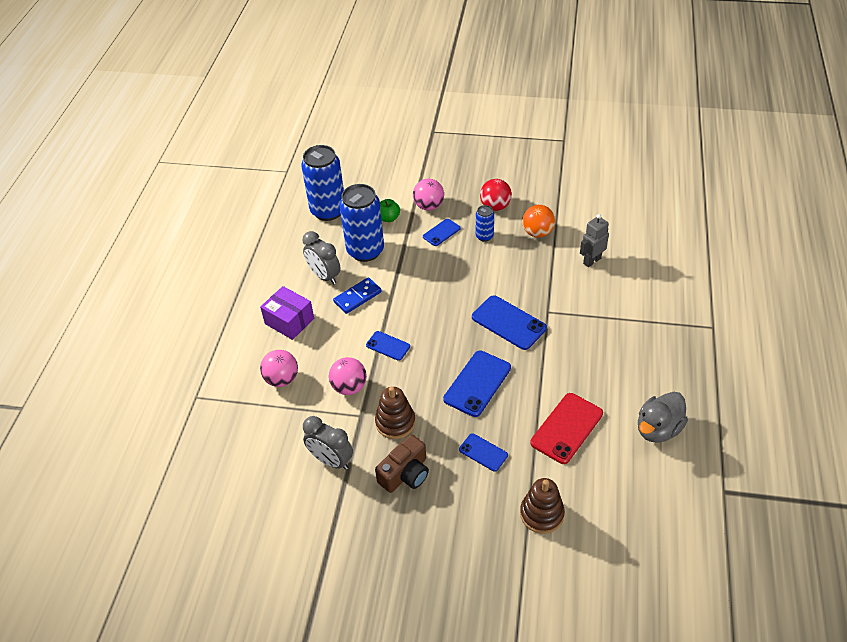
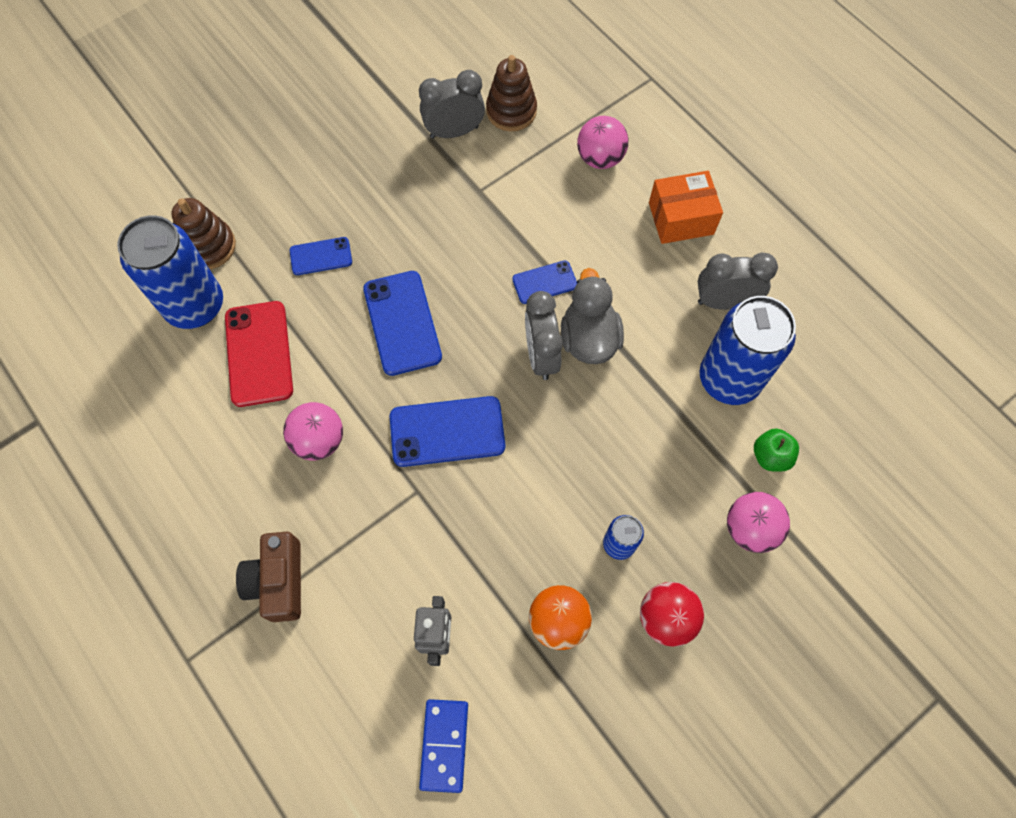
camera: 130 degrees right, 20 degrees up
purple box [260,286,314,340] -> orange box [649,171,723,244]
blue can [301,145,344,221] -> blue can moved to [117,215,223,329]
pink ball [329,357,367,395] -> pink ball moved to [283,402,343,460]
blue domino [333,277,382,314] -> blue domino moved to [419,699,468,793]
brown stacking toy [375,386,415,439] -> brown stacking toy moved to [486,55,537,131]
brown camera [375,434,429,493] -> brown camera moved to [236,532,301,622]
blue phone [423,219,461,246] -> none
grey duck [638,392,688,443] -> grey duck moved to [561,268,624,364]
none -> grey clock [525,291,563,380]

